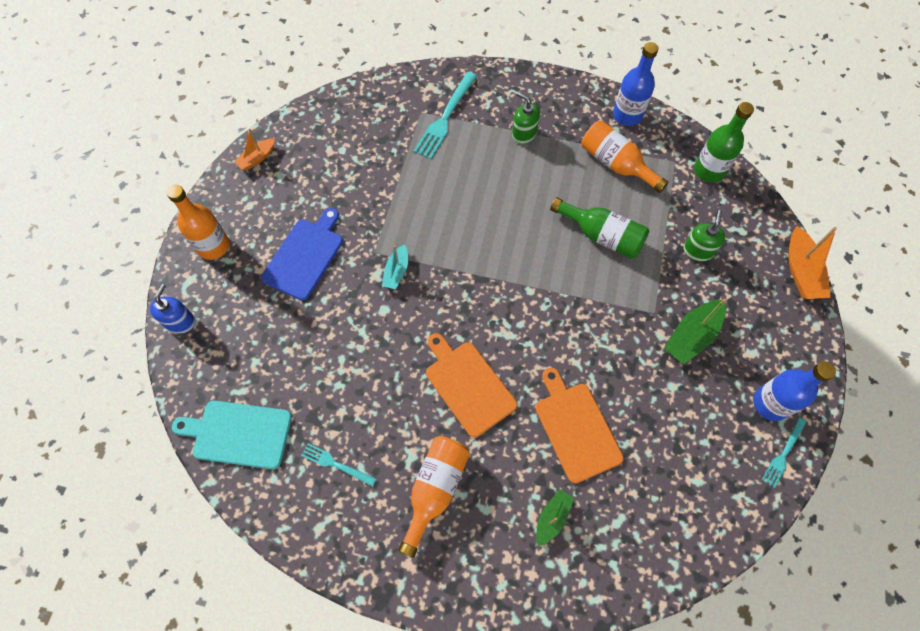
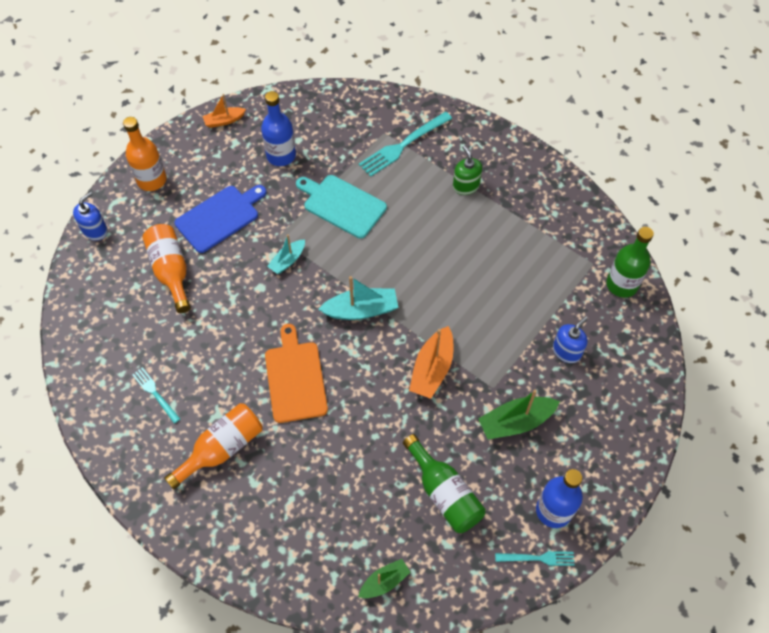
camera: 25 degrees right, 5 degrees down
turquoise cutting board [172,401,292,469] -> turquoise cutting board moved to [296,175,387,239]
orange cutting board [535,368,624,483] -> none
green boat [536,489,574,546] -> green boat moved to [358,559,410,598]
green bottle [550,197,649,259] -> green bottle moved to [403,434,486,533]
orange bottle [582,120,669,193] -> orange bottle moved to [143,224,191,313]
blue bottle [613,42,659,126] -> blue bottle moved to [261,91,296,166]
green soap dispenser [683,210,725,261] -> blue soap dispenser [553,316,588,363]
turquoise fork [762,417,806,488] -> turquoise fork turned 150 degrees counterclockwise [495,551,575,566]
orange boat [789,226,837,299] -> orange boat moved to [409,326,453,399]
none -> turquoise boat [318,276,398,320]

